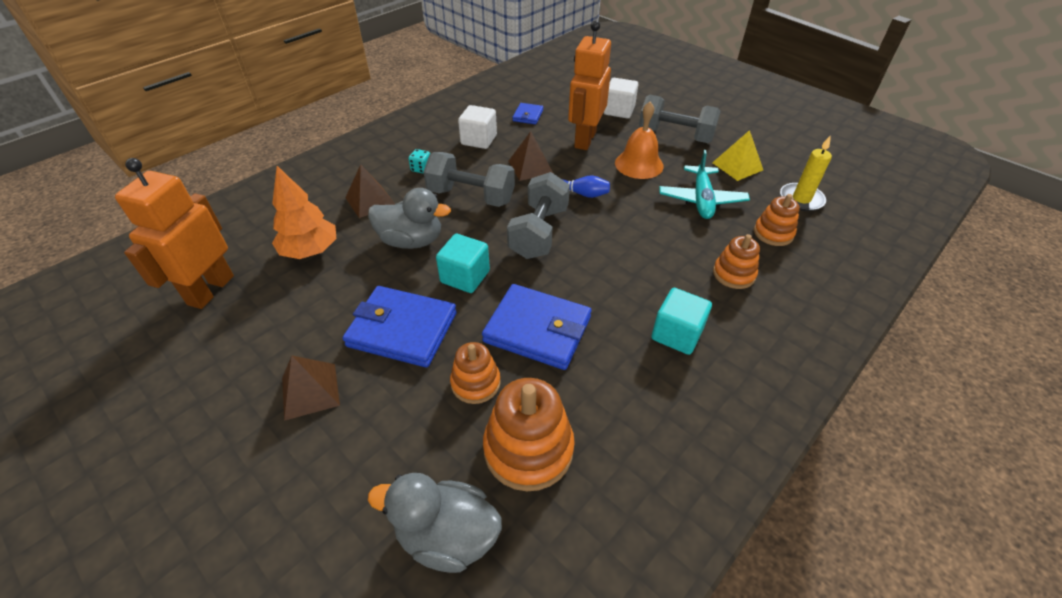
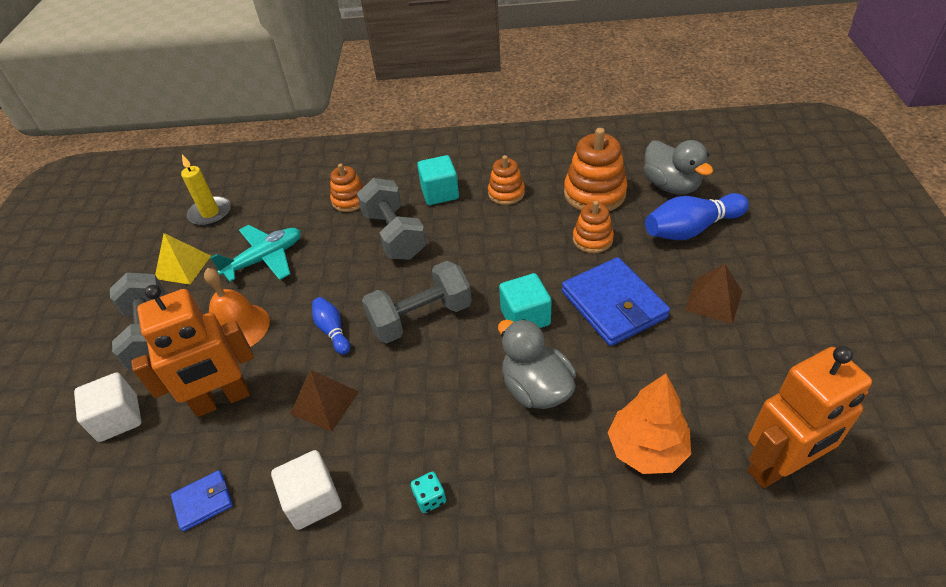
camera: 130 degrees left, 0 degrees up
brown pyramid [345,164,395,218] -> none
grey dumbbell [423,152,515,207] -> grey dumbbell moved to [357,178,427,260]
blue wallet [482,284,591,370] -> none
orange stacking toy [754,194,800,246] -> orange stacking toy moved to [488,155,525,205]
none -> blue bowling pin [645,193,749,240]

